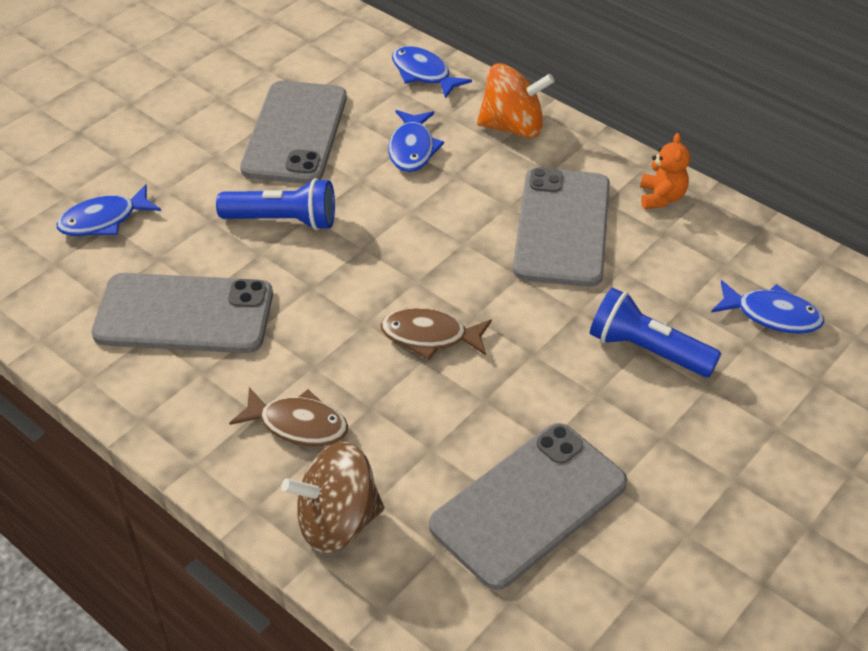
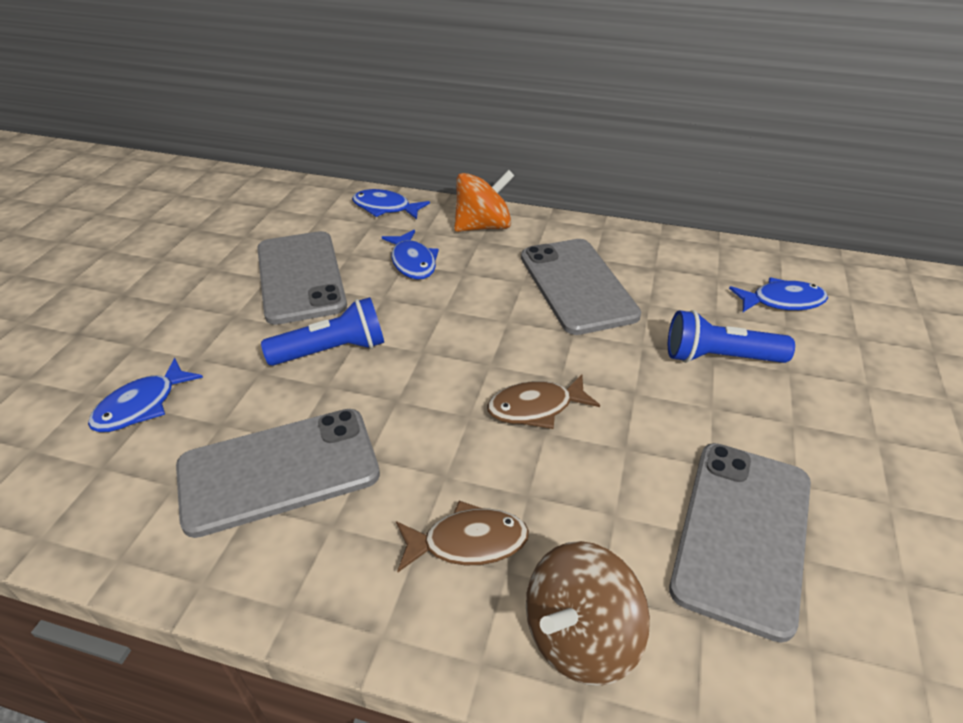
camera: 25 degrees left, 5 degrees down
orange teddy bear [640,133,690,209] -> none

